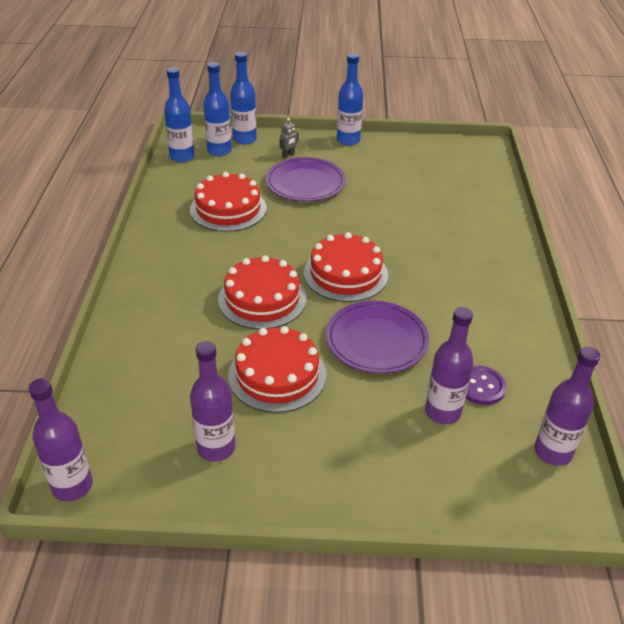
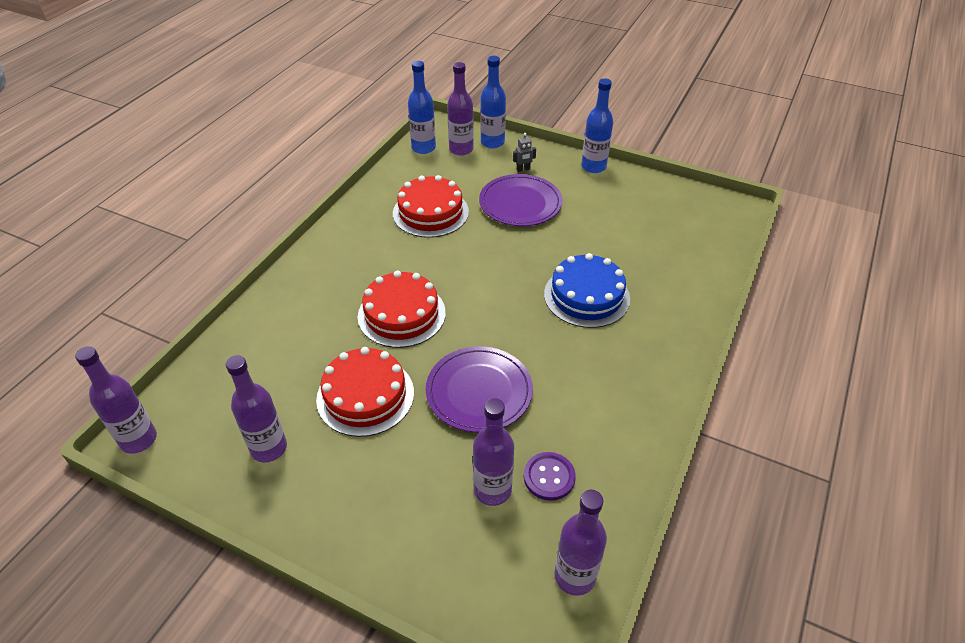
camera: 25 degrees right, 5 degrees up
blue bottle [203,62,232,156] -> purple bottle [447,62,474,156]
red cake [304,232,388,302] -> none
none -> blue cake [544,253,630,328]

